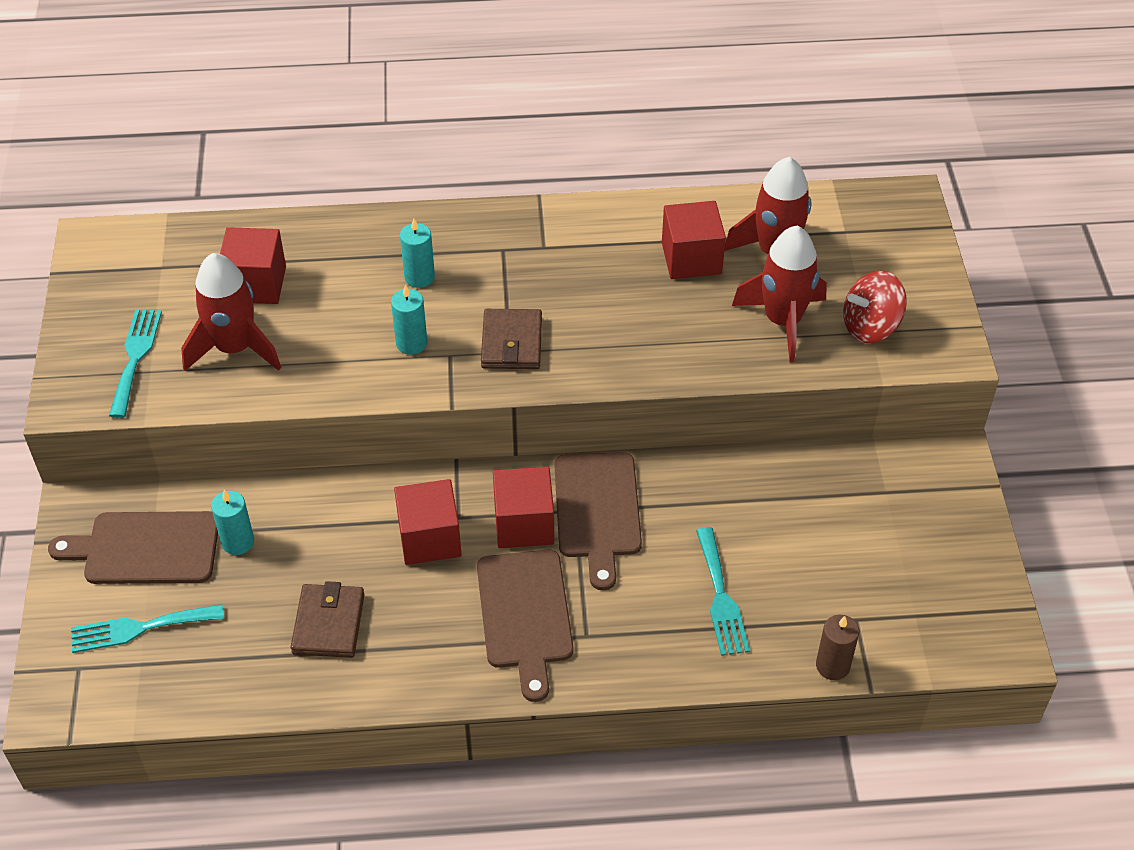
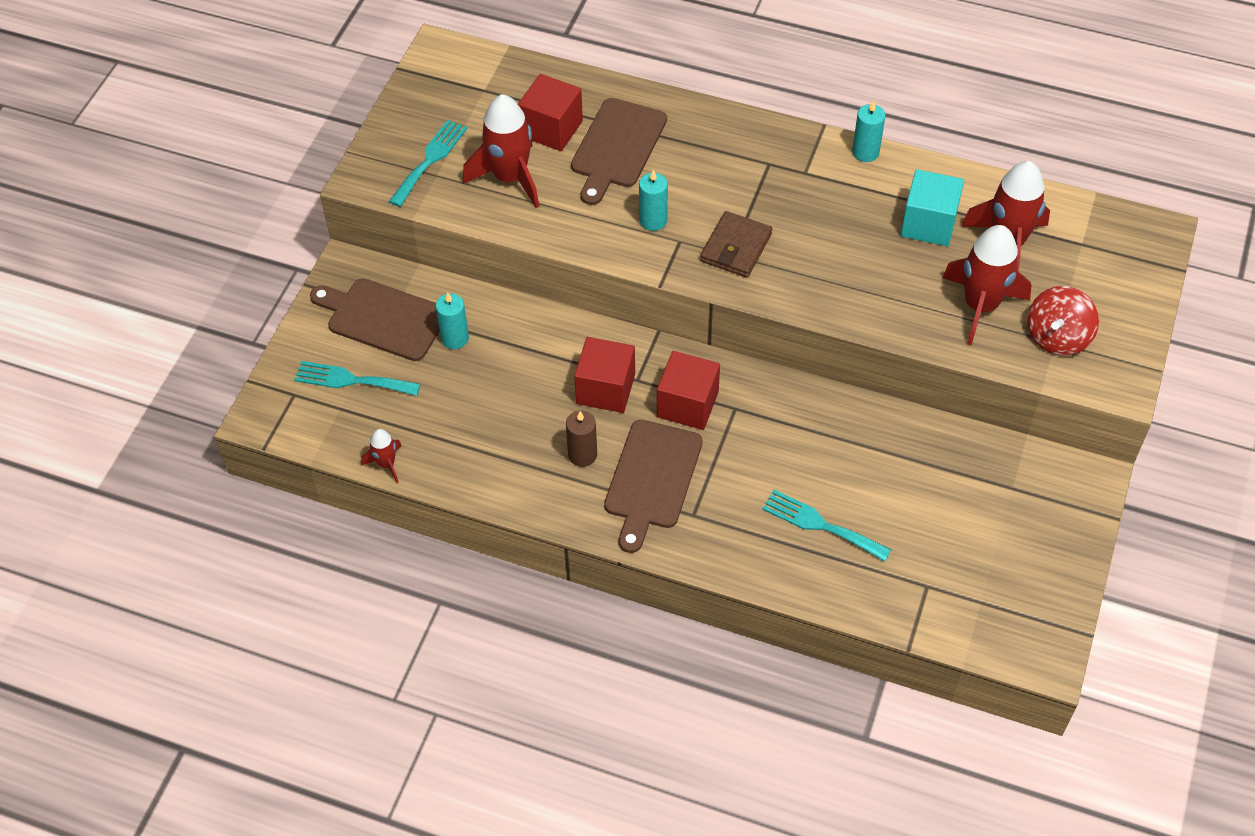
camera: 25 degrees right, 5 degrees up
brown wallet [291,581,365,658] -> none
turquoise candle [400,219,435,288] -> turquoise candle moved to [852,100,886,162]
brown cutting board [554,452,642,590] -> brown cutting board moved to [571,98,667,205]
red cube [662,201,726,279] -> turquoise cube [901,169,964,246]
turquoise fork [696,527,750,656] -> turquoise fork turned 105 degrees clockwise [762,490,891,562]
brown candle [816,615,859,680] -> brown candle moved to [566,411,597,467]
red spinning top [843,271,907,343] -> red spinning top turned 60 degrees counterclockwise [1028,286,1099,356]
none -> red rocket [361,429,402,483]

